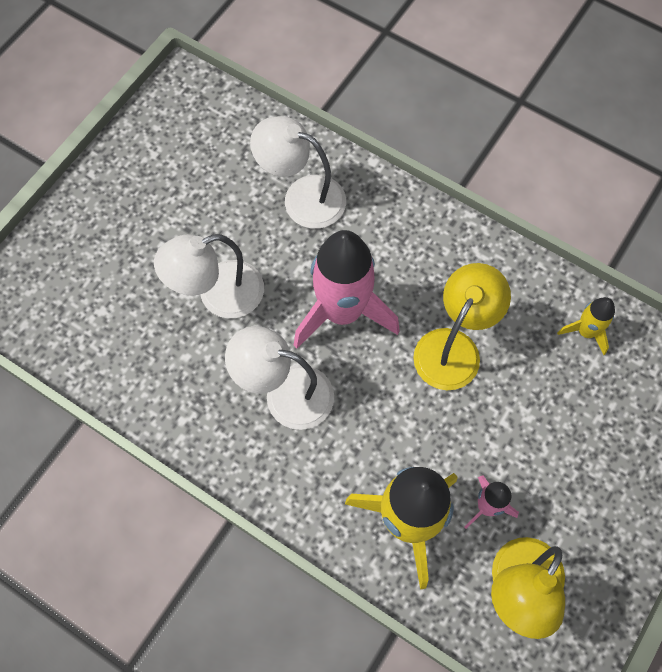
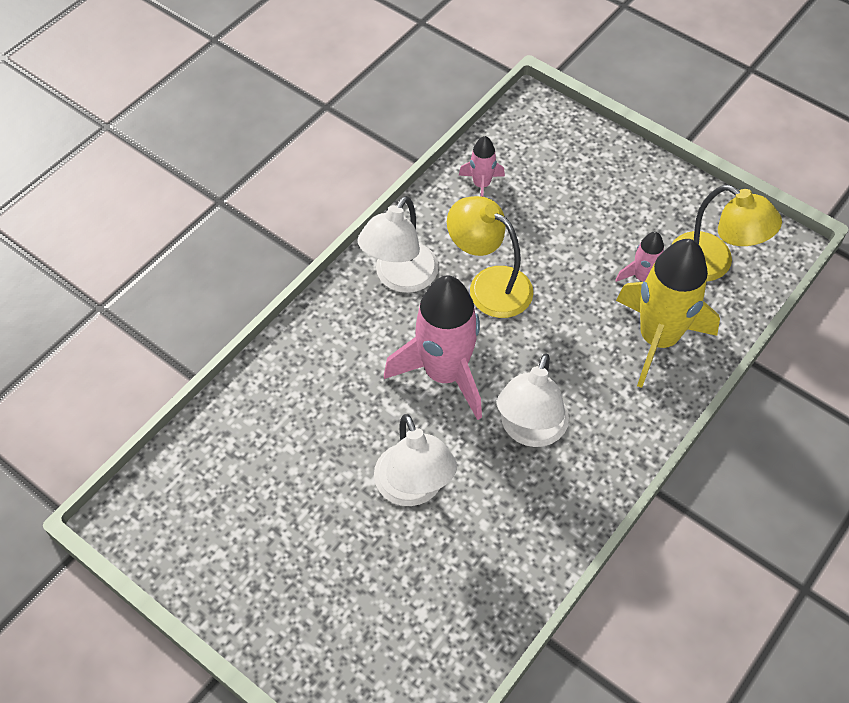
camera: 85 degrees left, 10 degrees down
white lamp [250,116,346,229] -> white lamp moved to [358,196,439,293]
yellow rocket [557,297,615,355] -> pink rocket [459,136,505,197]

